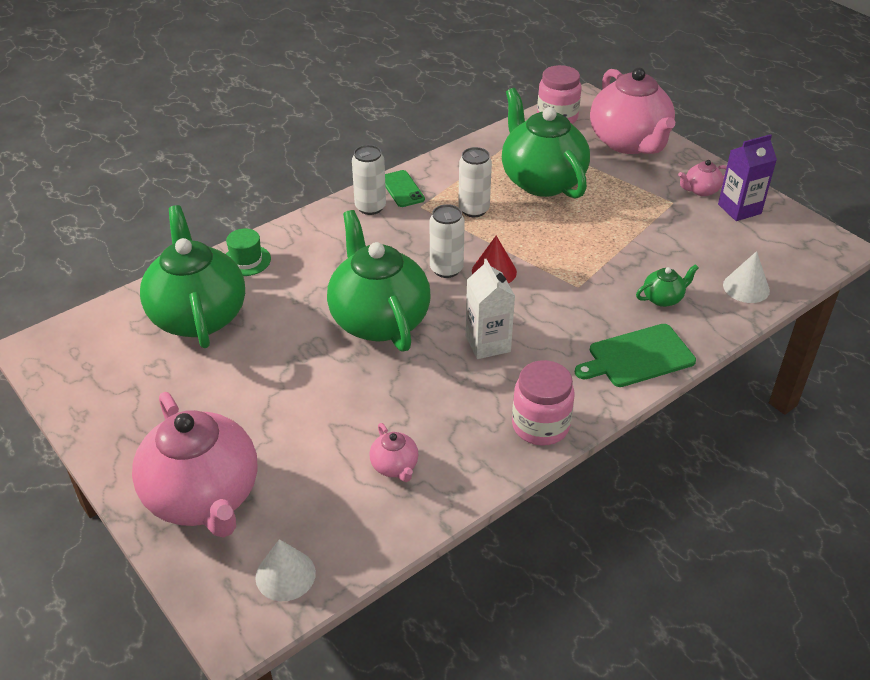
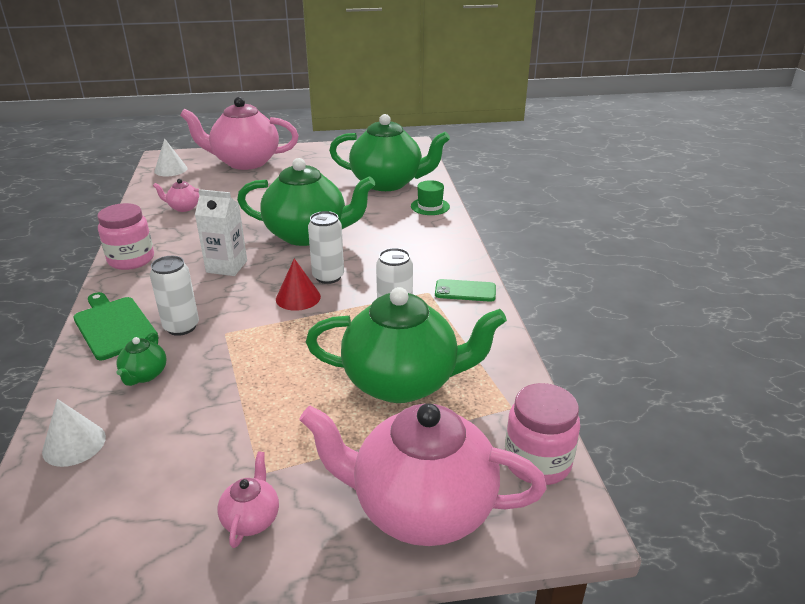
camera: 120 degrees right, 10 degrees down
white can [352,145,386,215] -> white can moved to [150,256,199,336]
green cutting board [575,324,696,387] -> green cutting board turned 45 degrees counterclockwise [73,292,159,360]
purple carton [718,134,777,221] -> none

